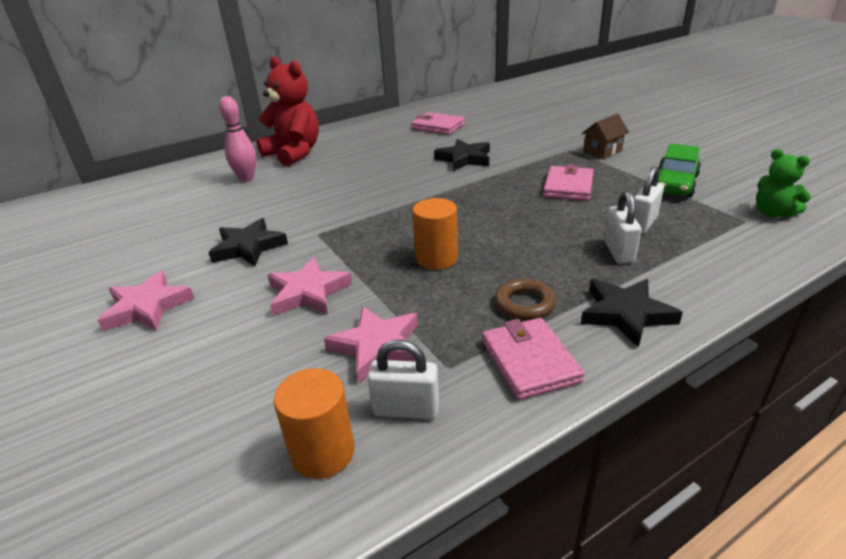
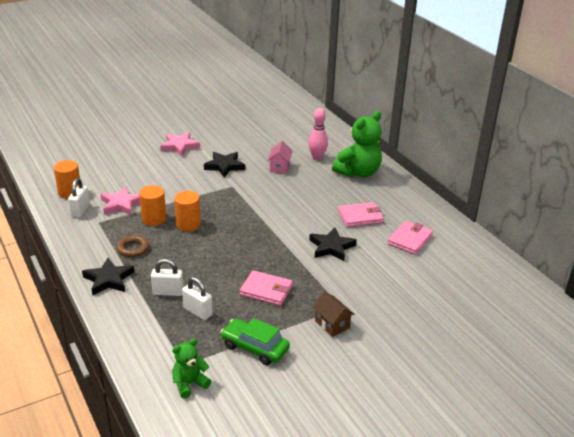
camera: 90 degrees right, 0 degrees up
red teddy bear [257,56,319,166] -> green teddy bear [332,111,382,178]
pink star [268,257,352,316] -> none
pink wallet [482,318,584,400] -> pink wallet moved to [338,202,384,227]
none -> orange cylinder [139,185,166,226]
none -> pink house [267,141,293,174]

